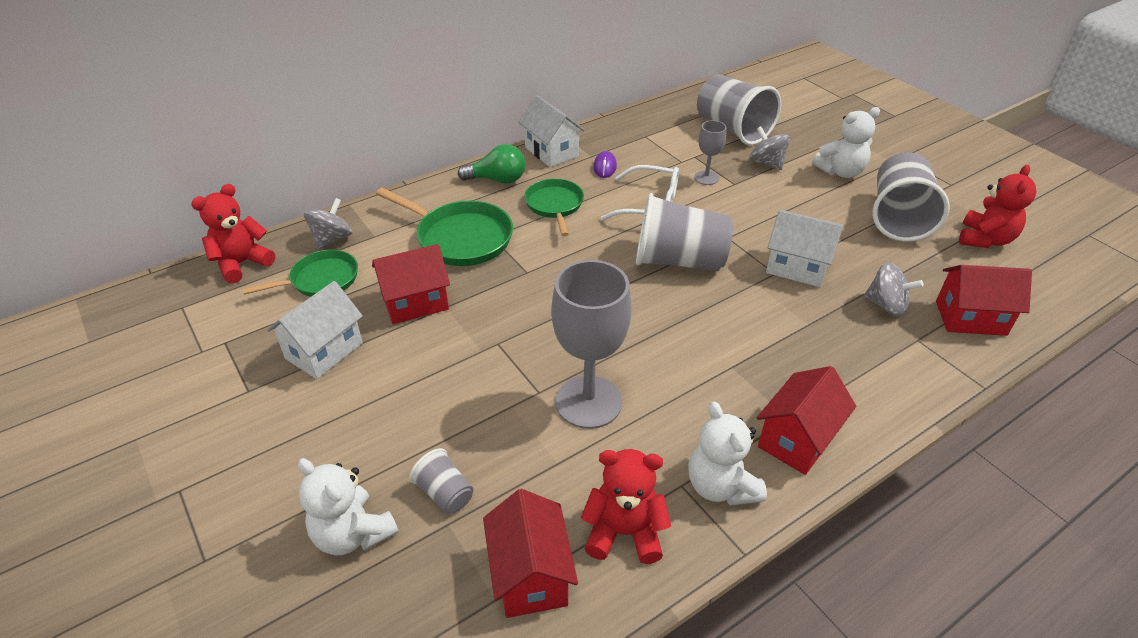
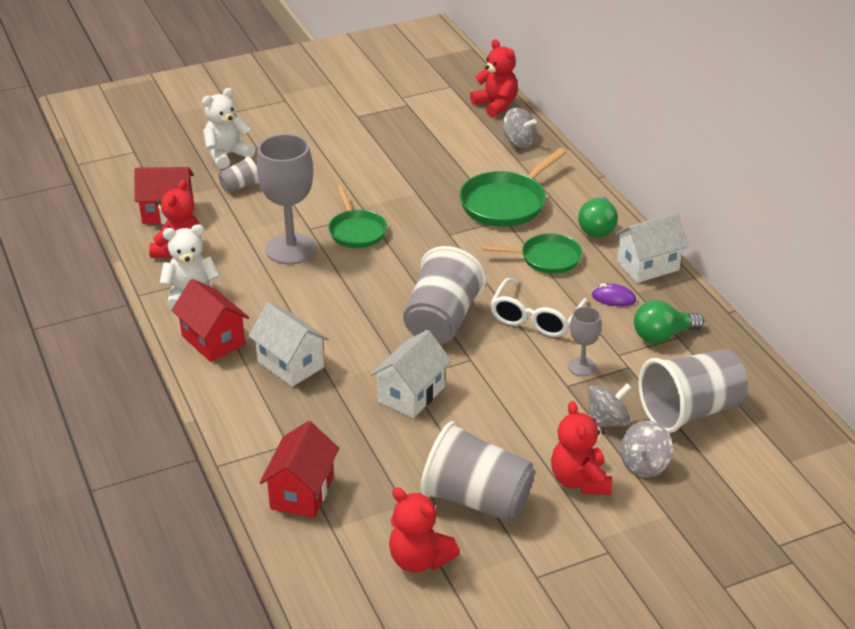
camera: 100 degrees right, 5 degrees down
green pan [243,250,358,297] -> green pan moved to [328,186,387,248]
white house [267,281,363,379] -> white house moved to [248,303,329,387]
red house [372,244,450,324] -> none
white teddy bear [812,107,880,178] -> red teddy bear [551,401,612,495]
grey spinning top [864,263,924,317] -> grey spinning top moved to [620,421,673,477]
none -> green light bulb [634,300,704,343]

